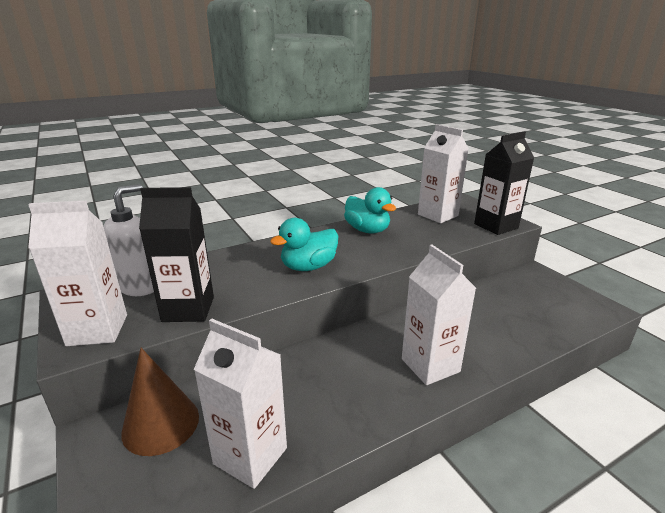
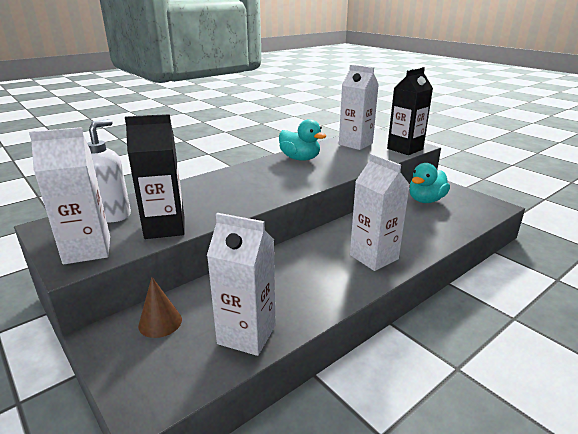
camera: 10 degrees left, 0 degrees up
brown cone [121,348,199,456] -> brown cone [138,277,182,338], size x0.66
turquoise duck [270,218,338,271] -> turquoise duck moved to [409,163,450,203]

